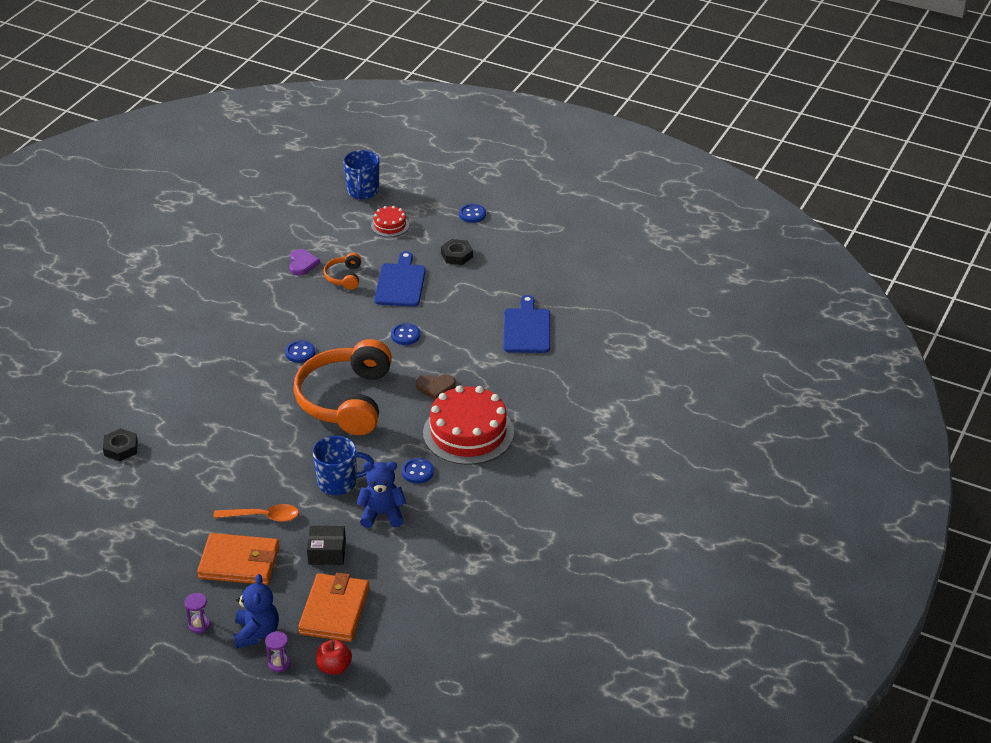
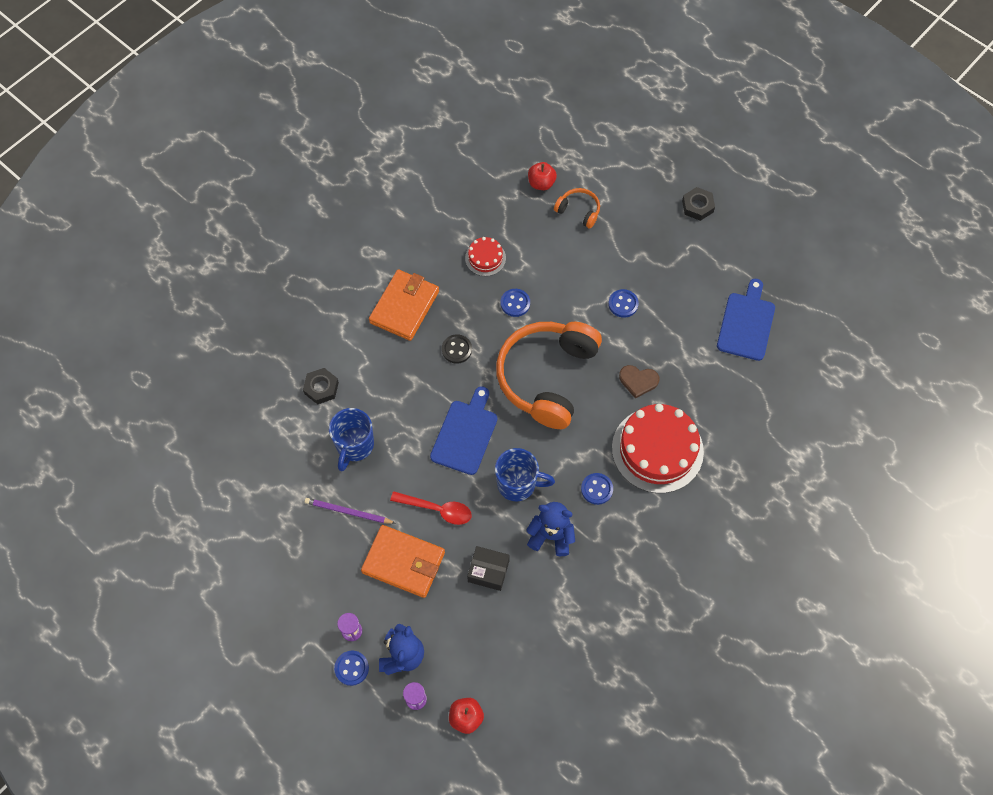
camera: 15 degrees right, 25 degrees up
orange spoon [213,504,299,522] -> red spoon [390,491,472,525]
purple heart [290,249,320,276] -> red apple [528,162,557,190]
orange wallet [298,572,369,642] -> orange wallet moved to [369,270,439,341]
orange headphones [323,253,361,290] -> orange headphones turned 105 degrees clockwise [554,188,600,228]
blue mug [343,150,379,199] -> blue mug moved to [329,408,374,471]
red cake [371,206,409,237] -> red cake moved to [465,237,506,276]
blue cutting board [374,251,426,307] -> blue cutting board moved to [430,386,498,475]
blue button [459,204,486,223] -> blue button moved to [334,651,369,686]
none -> purple pencil [305,498,395,524]
none -> black button [442,334,472,364]

